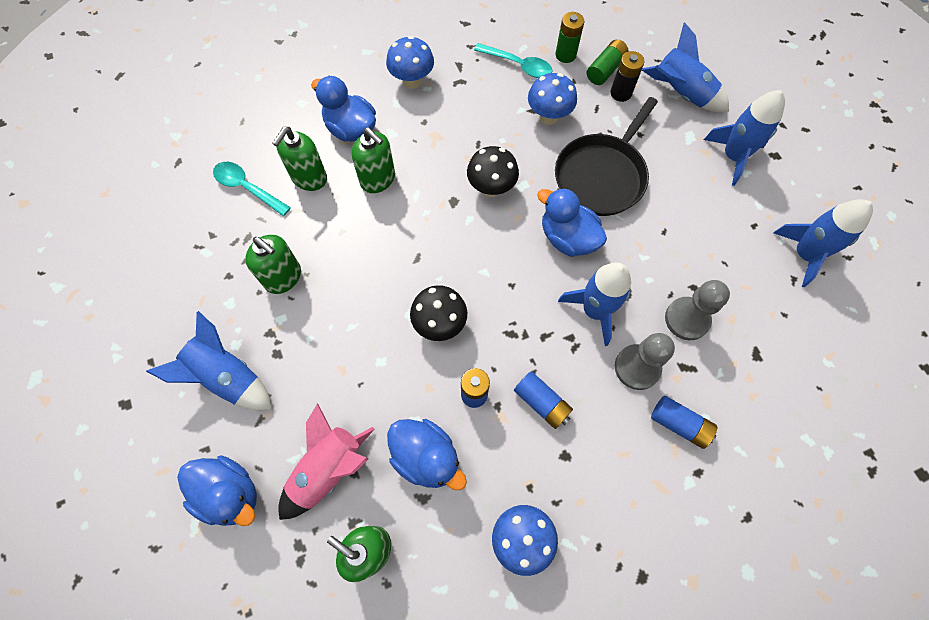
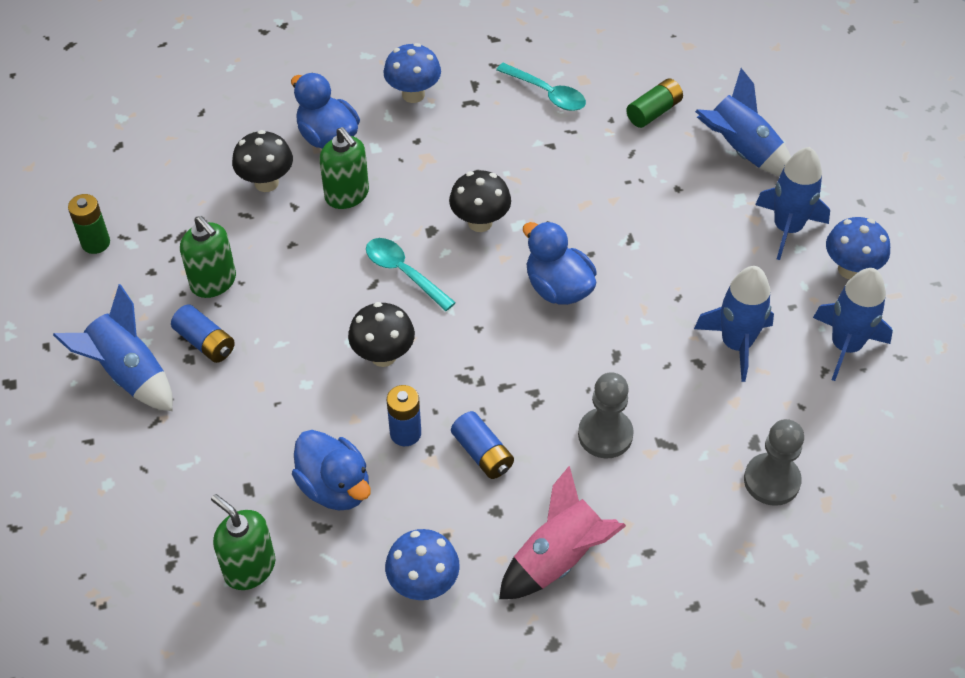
camera: 10 degrees right, 15 degrees down
blue duck [177,455,257,526] -> none
turquoise spoon [213,162,291,216] -> turquoise spoon moved to [366,238,456,311]
green soap dispenser [272,127,327,191] -> black mushroom [232,130,293,192]
pink rocket [278,403,374,520] -> pink rocket moved to [499,466,626,599]
blue mushroom [528,73,577,125] -> blue mushroom moved to [826,217,890,279]
black pan [555,97,658,216] -> none
green battery [556,12,584,63] -> green battery moved to [68,194,110,254]
blue rocket [558,262,631,346] -> blue rocket moved to [694,266,774,382]
black battery [610,51,644,102] -> none
blue battery [651,396,717,449] -> blue battery moved to [171,305,235,363]
grey pawn [665,280,730,340] -> grey pawn moved to [744,419,804,506]

